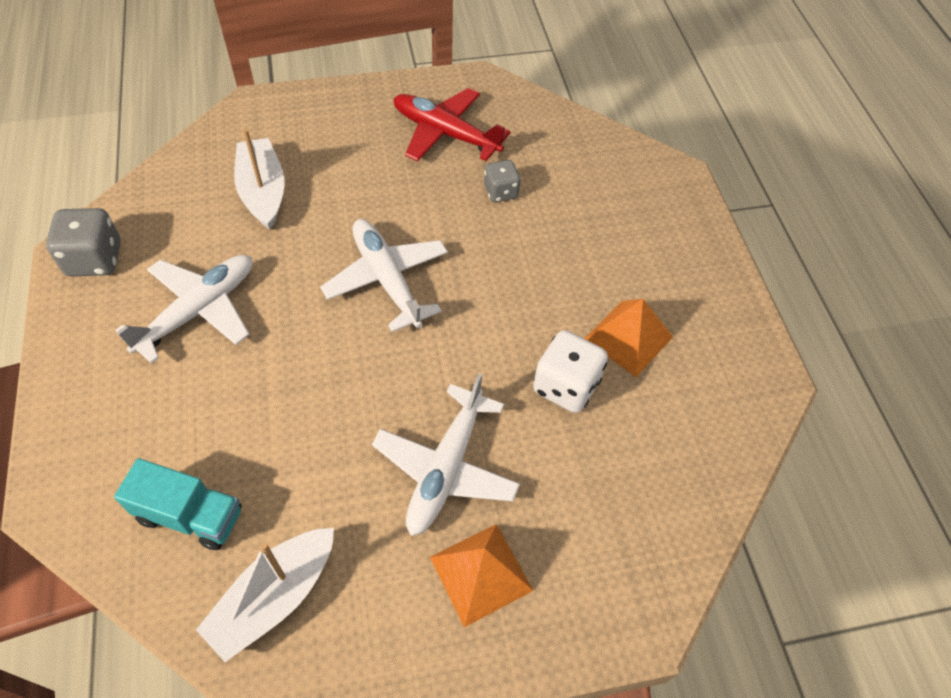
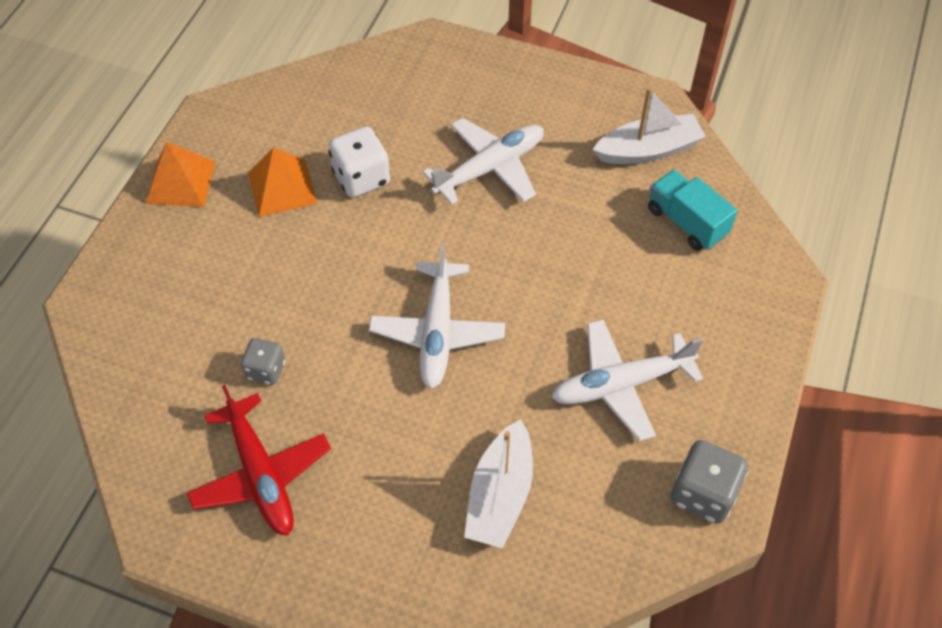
camera: 145 degrees left, 0 degrees up
orange pyramid [430,524,533,627] -> orange pyramid moved to [145,142,215,207]

